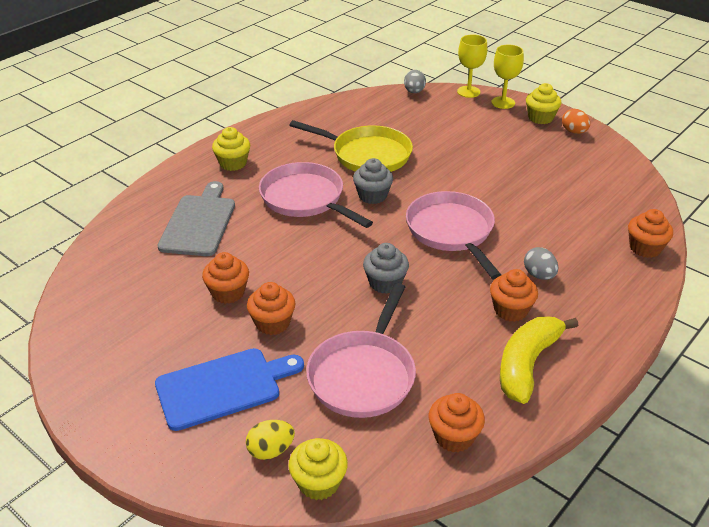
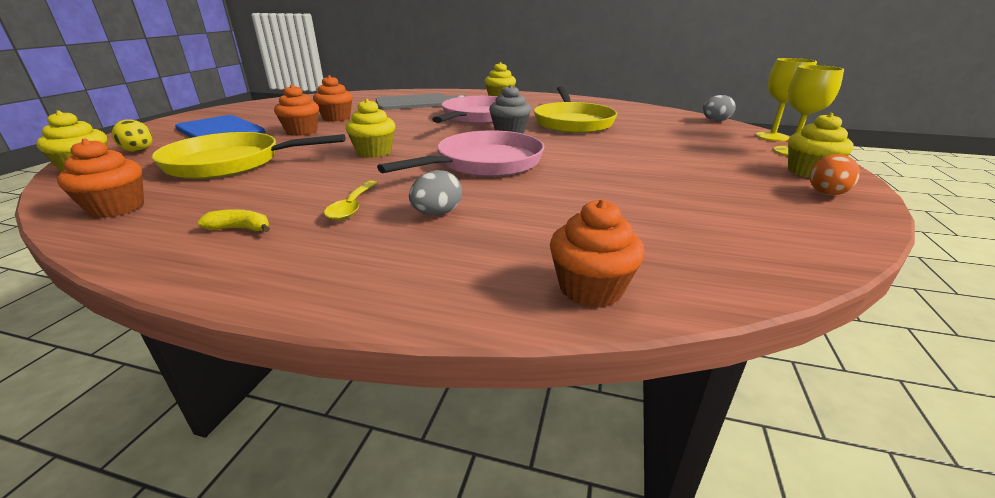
camera: 65 degrees right, 10 degrees down
pink pan [306,283,416,418] -> yellow pan [152,132,346,179]
grey cupcake [363,243,409,294] -> yellow cupcake [346,99,395,158]
orange cupcake [490,269,538,322] -> yellow spoon [324,181,377,220]
yellow banana [500,317,578,404] -> yellow banana [197,209,270,232], size x0.42

